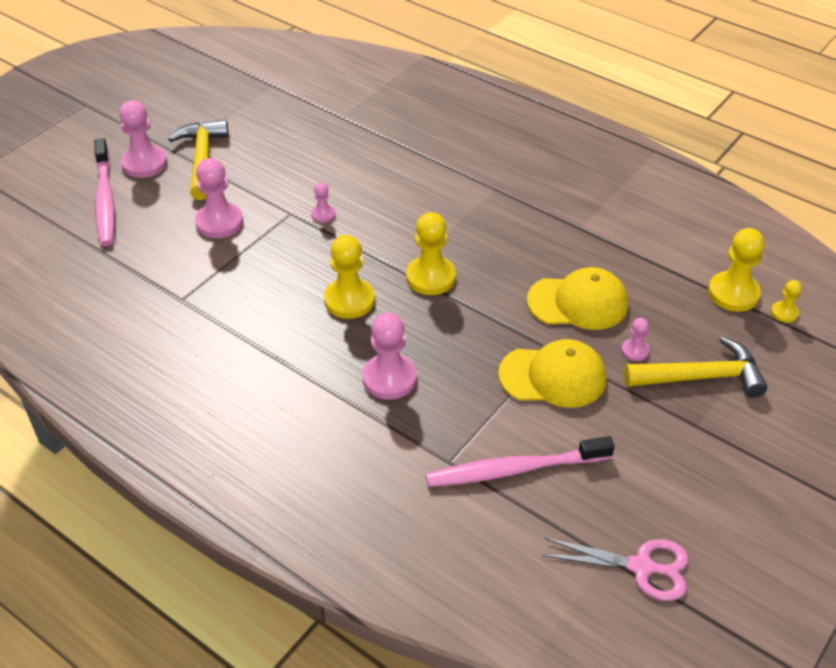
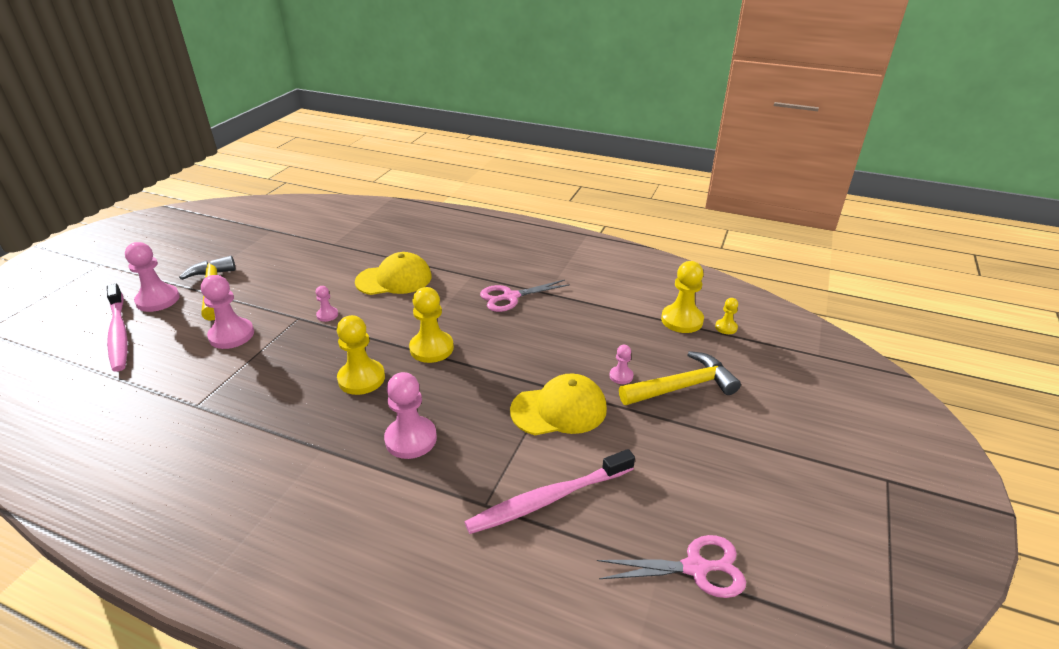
camera: 15 degrees left, 10 degrees down
yellow cap [527,267,628,330] -> yellow cap moved to [355,252,432,295]
none -> pink scissors [480,280,570,312]

